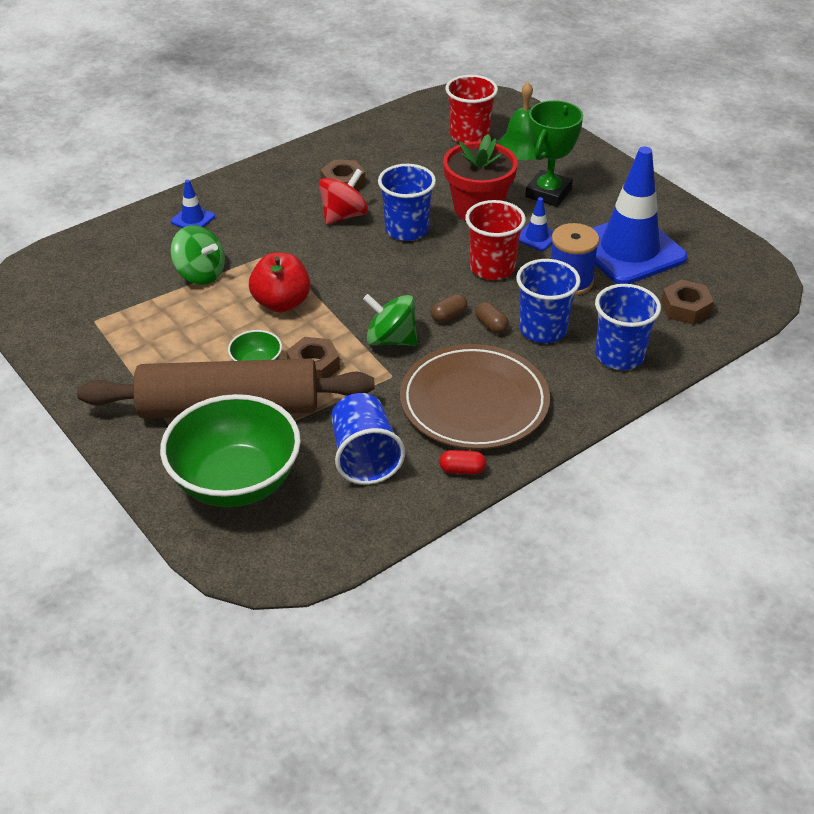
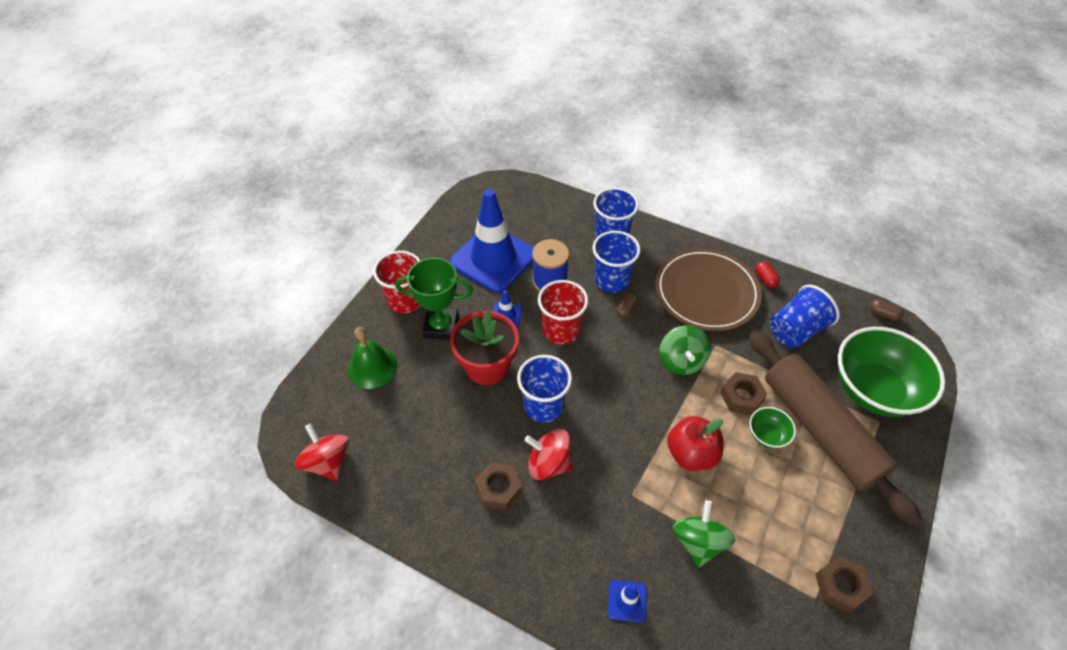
camera: 115 degrees left, 10 degrees up
brown capsule [431,294,467,323] -> brown capsule moved to [870,299,904,321]
red cup [445,75,498,143] -> red cup moved to [373,251,421,314]
brown nut [661,279,714,325] -> brown nut moved to [815,556,873,613]
none -> red spinning top [295,423,349,480]

